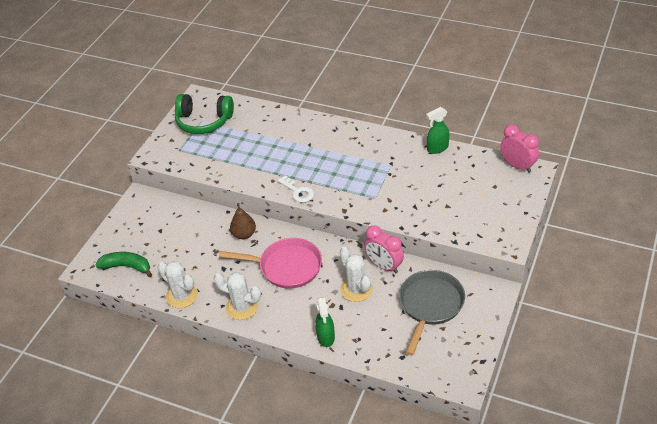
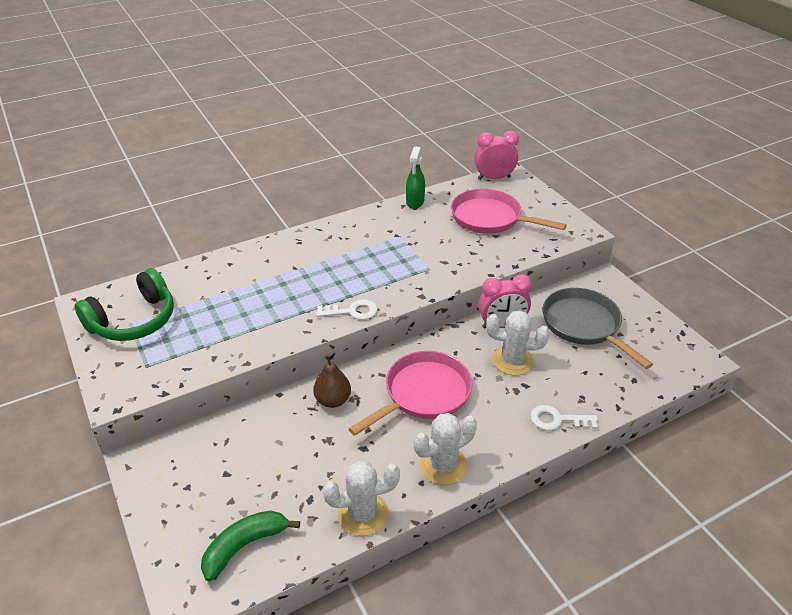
camera: 55 degrees left, 5 degrees down
green spray bottle [315,297,335,347] -> white key [530,405,598,430]
none -> pink pan [451,189,567,234]

